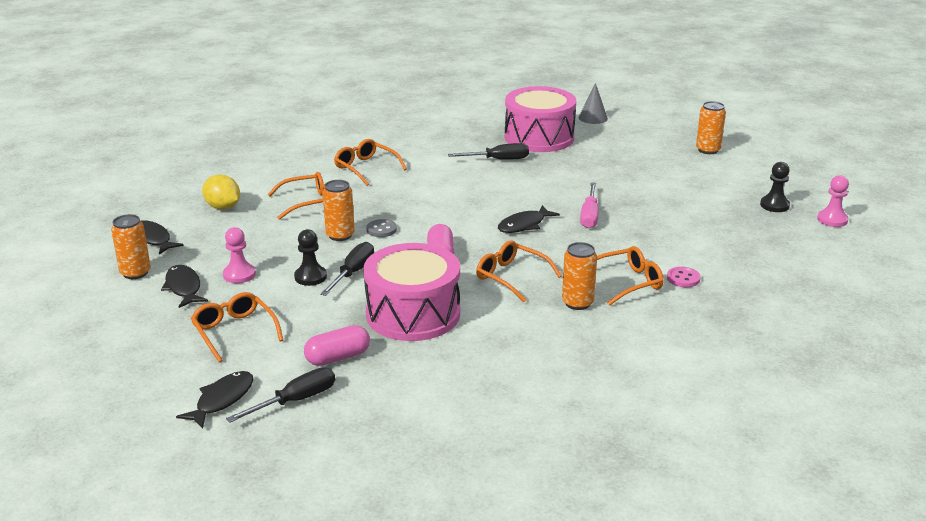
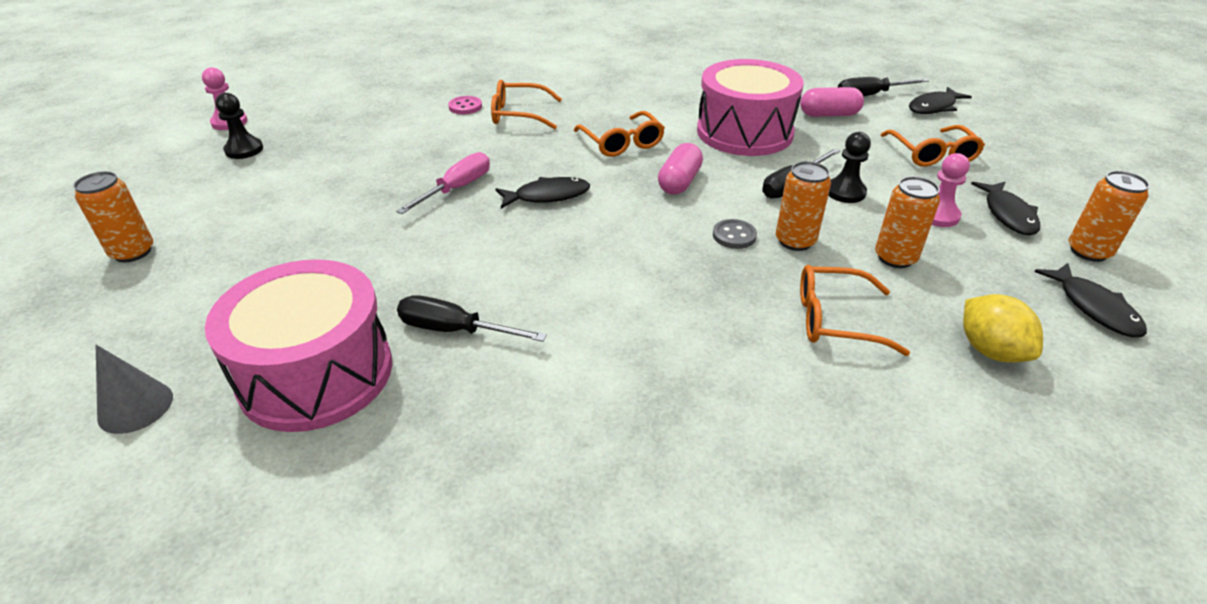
camera: 155 degrees left, 10 degrees up
orange glasses [334,139,407,186] -> none
orange can [562,242,597,310] -> orange can moved to [875,176,940,268]

